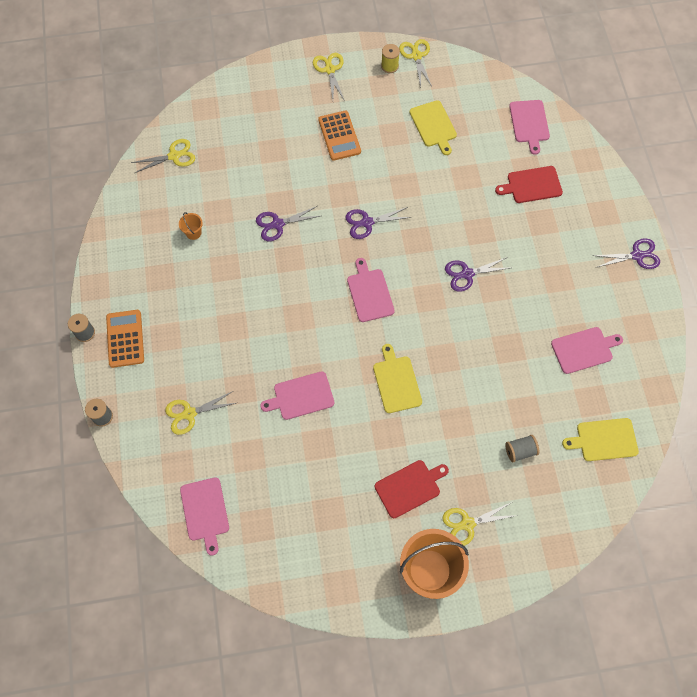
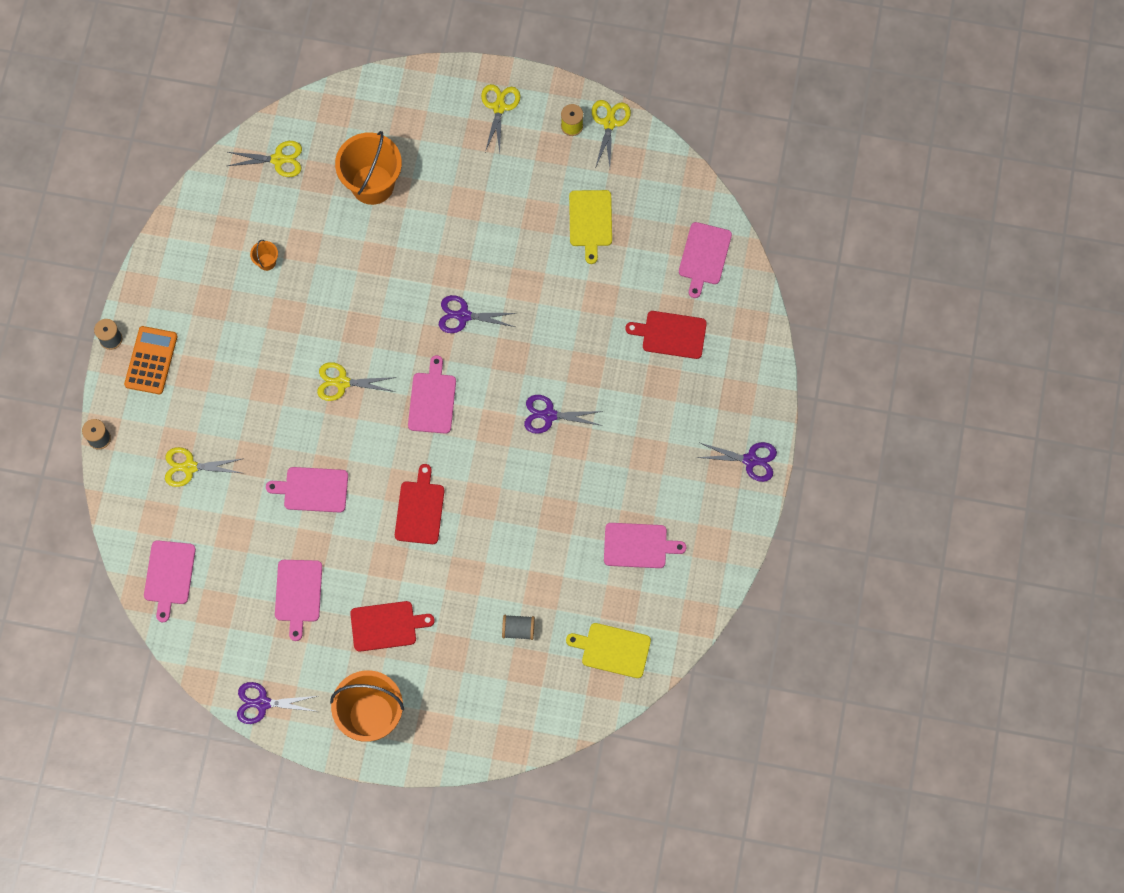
camera: 20 degrees right, 5 degrees up
purple scissors [256,206,320,241] -> purple scissors moved to [237,682,318,724]
orange calculator [318,111,361,161] -> none
yellow cutting board [373,344,422,413] -> red cutting board [395,464,444,544]
yellow scissors [443,502,518,546] -> yellow scissors moved to [317,362,396,401]
none -> pink cutting board [275,560,322,641]
none -> orange bucket [335,131,402,205]

